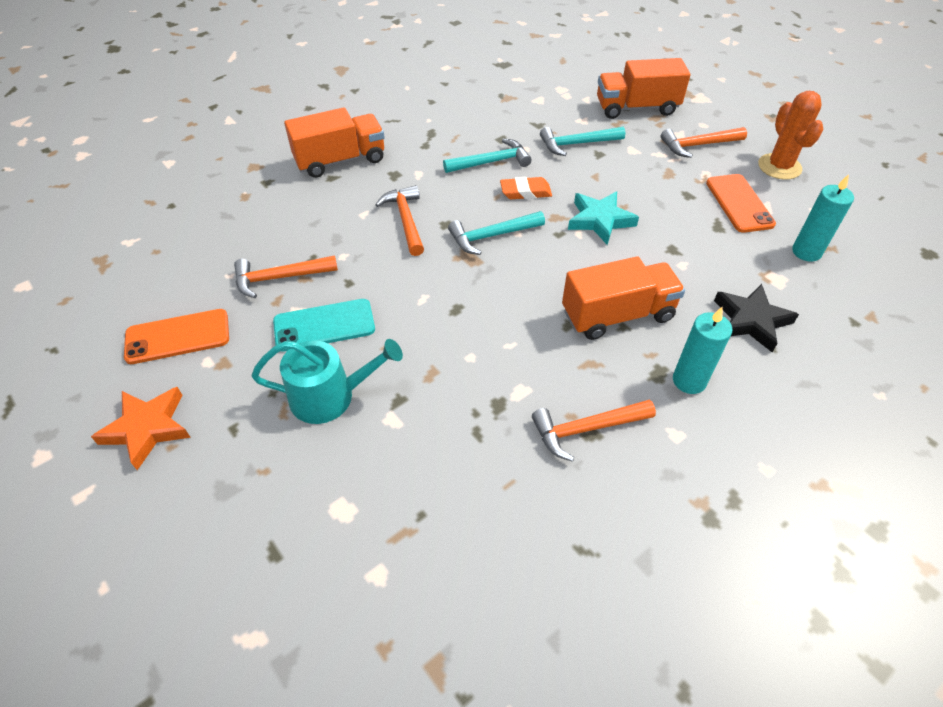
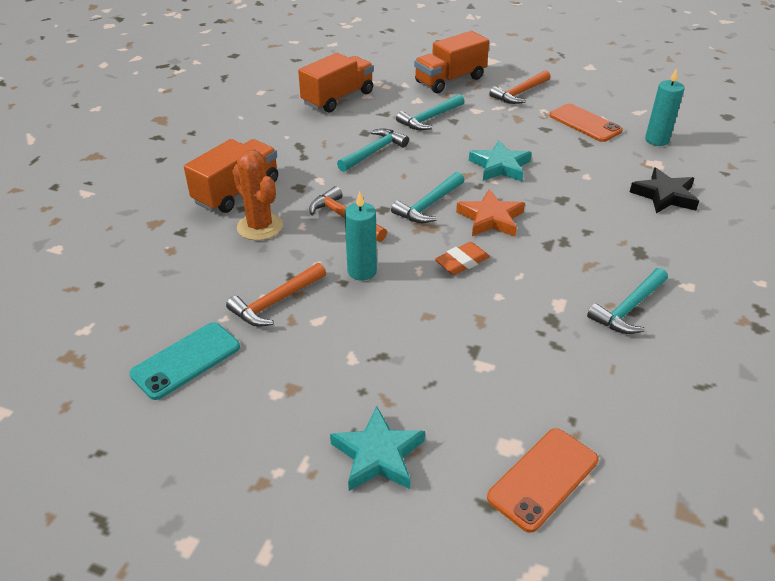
camera: 30 degrees left, 10 degrees down
orange star [91,387,191,470] -> orange star moved to [456,189,525,237]
orange phone [124,309,229,364] -> orange phone moved to [487,428,598,533]
turquoise watering can [251,339,403,424] -> none
turquoise phone [273,299,375,352] -> turquoise phone moved to [129,322,240,400]
orange eraser [500,177,552,199] -> orange eraser moved to [435,242,490,275]
orange hammer [532,400,656,462] -> turquoise hammer [587,268,668,334]
orange truck [562,257,685,340] -> orange truck moved to [298,53,374,113]
turquoise candle [673,307,732,394] -> turquoise candle moved to [345,191,377,280]
orange cactus [758,91,823,180] -> orange cactus moved to [232,149,283,240]
none -> turquoise star [330,406,425,491]

